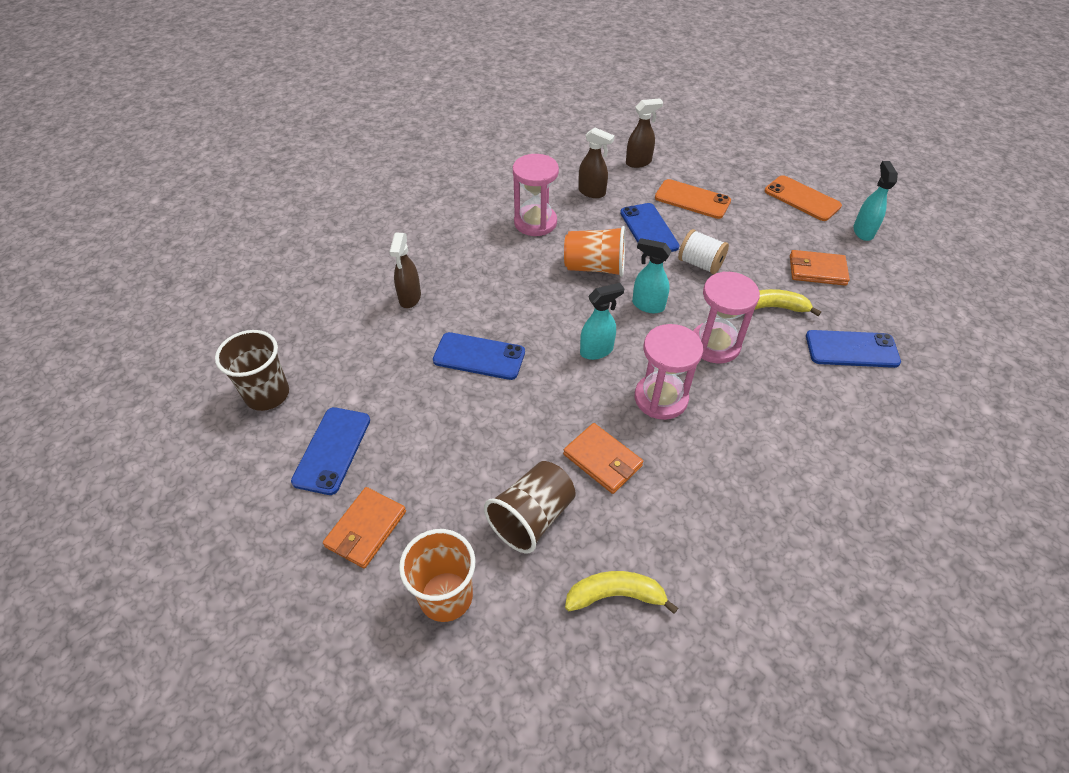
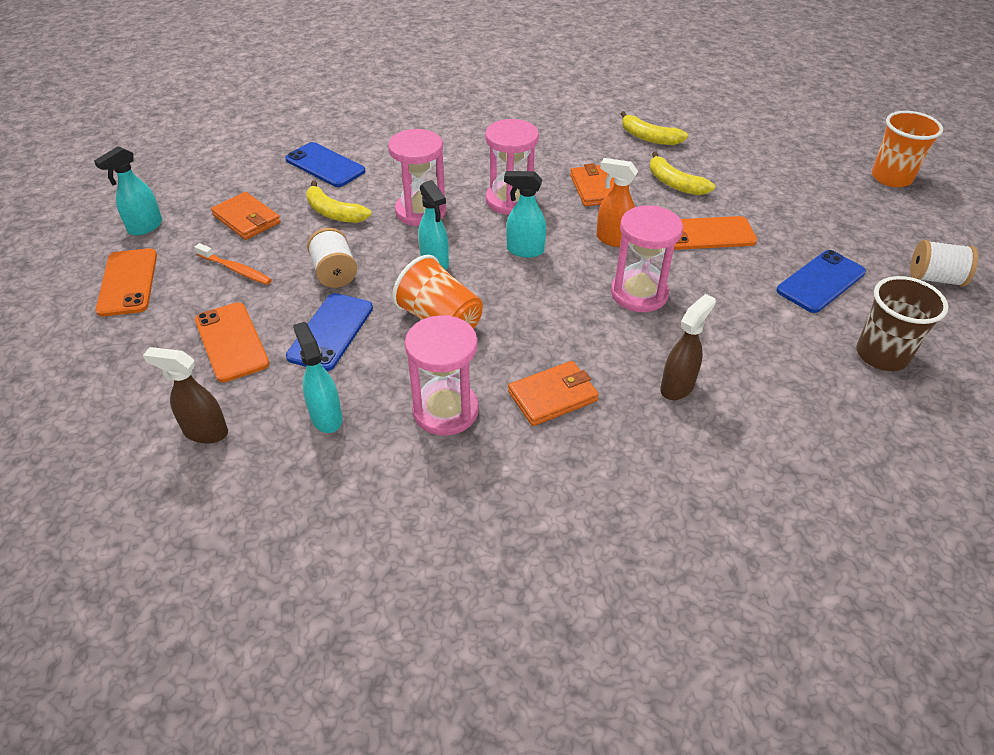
camera: 145 degrees left, 5 degrees down
orange wallet [323,487,406,568] -> orange wallet moved to [508,361,599,426]
orange cup [399,529,475,622] -> orange cup moved to [872,111,943,187]
blue phone [433,332,525,380] -> pink hourglass [611,205,683,312]
brown cup [484,461,576,553] -> yellow banana [650,152,715,195]
brown spray bottle [578,127,615,198] -> turquoise spray bottle [293,322,343,433]
none -> orange toothbrush [195,243,272,285]
none -> orange spray bottle [596,158,638,247]
none -> orange phone [674,216,757,250]
none -> white spool [910,240,978,287]

